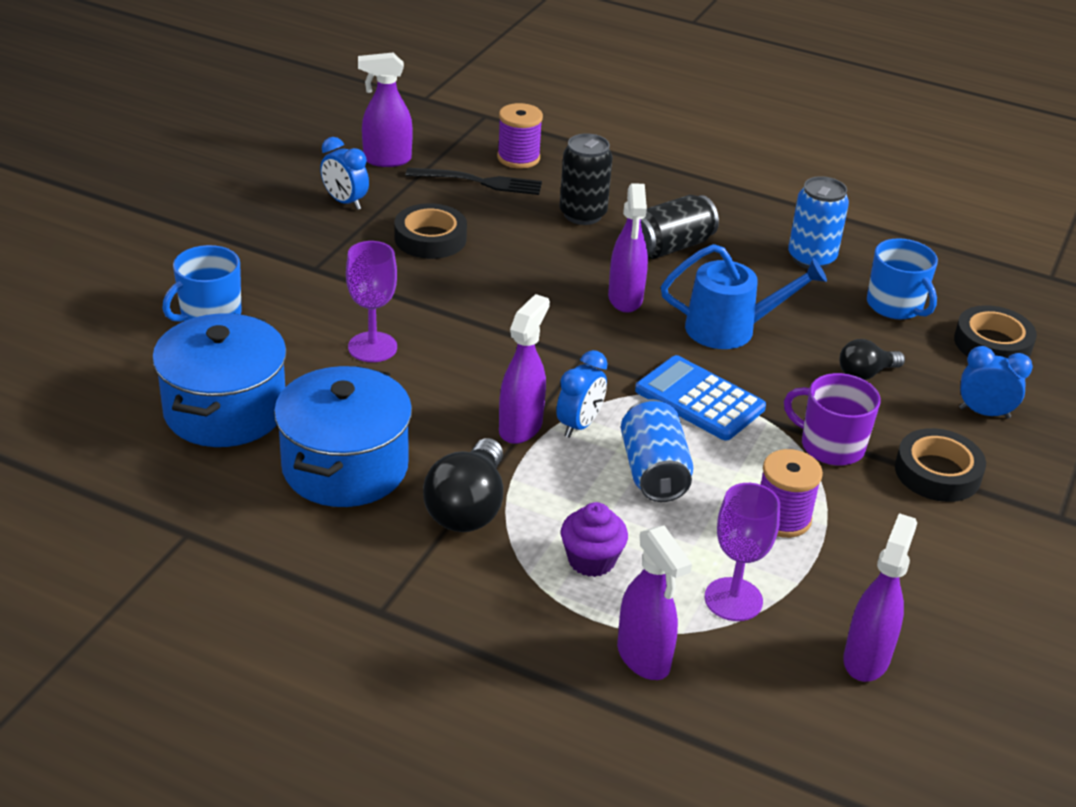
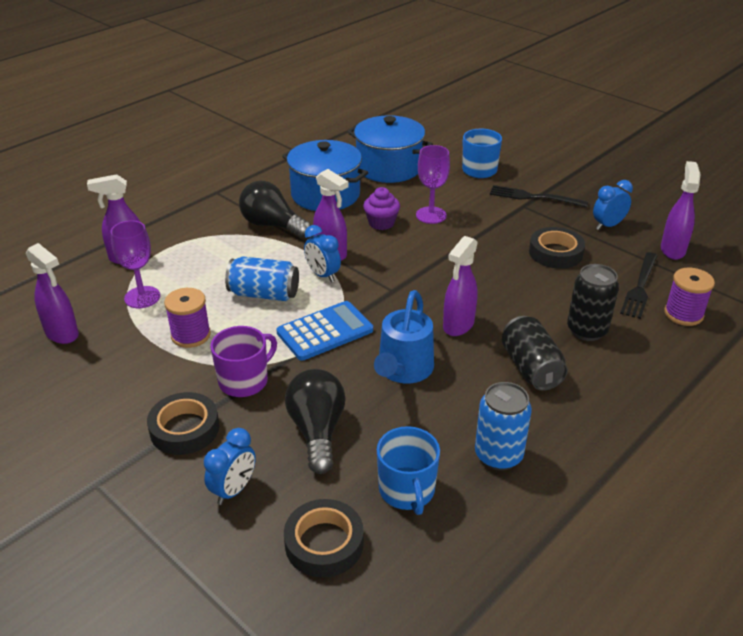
camera: 110 degrees right, 0 degrees up
purple cupcake [561,502,628,577] -> purple cupcake moved to [363,187,400,230]
purple spray bottle [608,183,648,313] -> purple spray bottle turned 75 degrees counterclockwise [443,236,478,336]
black light bulb [839,339,905,380] -> black light bulb [285,369,346,474], size x1.67
blue mug [867,238,938,319] -> blue mug turned 90 degrees counterclockwise [377,426,440,515]
none -> black fork [490,185,589,207]

